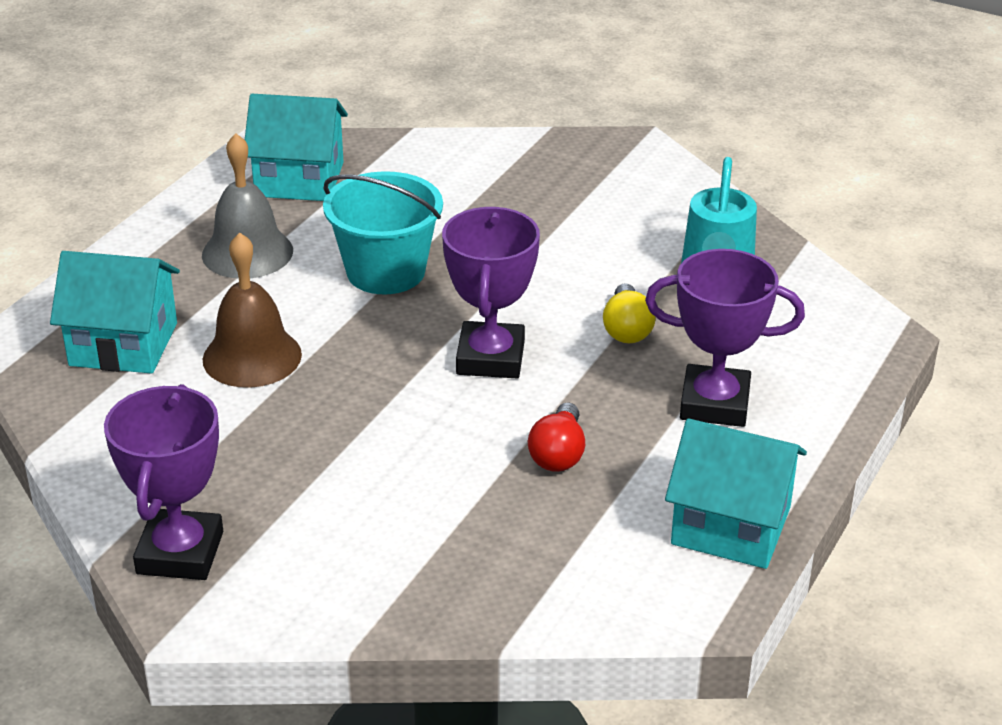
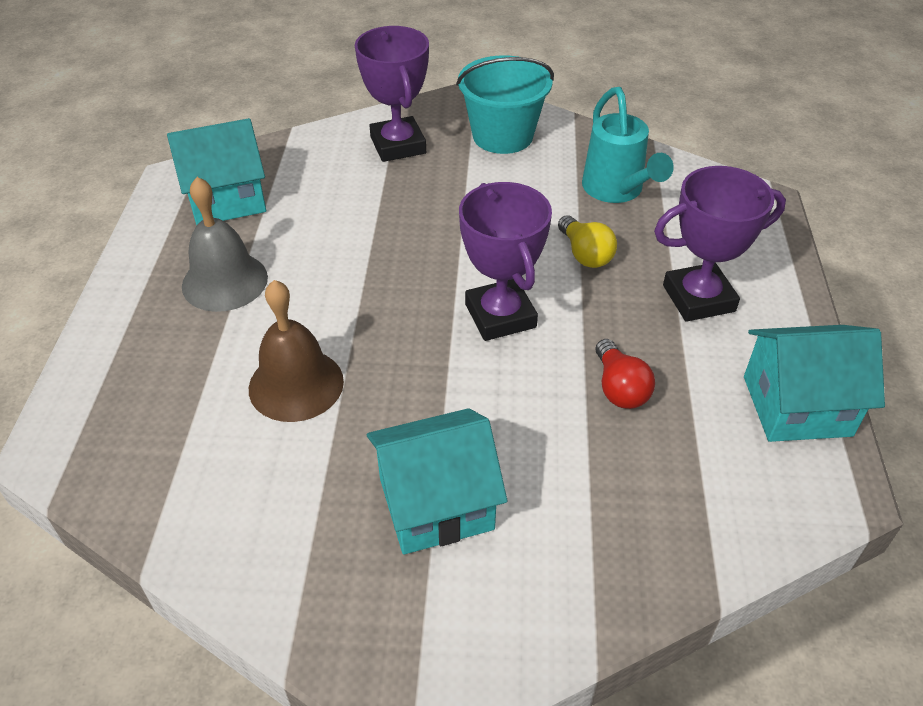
camera: 25 degrees left, 10 degrees up
turquoise house [50,251,180,374] -> turquoise house moved to [367,408,507,554]
purple trophy [104,384,223,580] -> purple trophy moved to [355,26,429,162]
turquoise bucket [323,171,443,295] -> turquoise bucket moved to [456,55,554,154]

